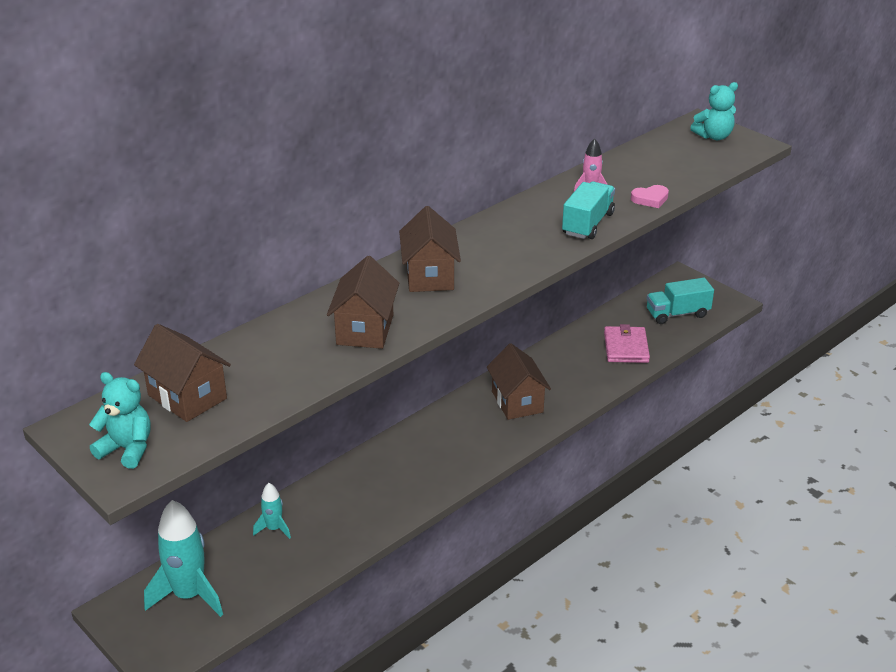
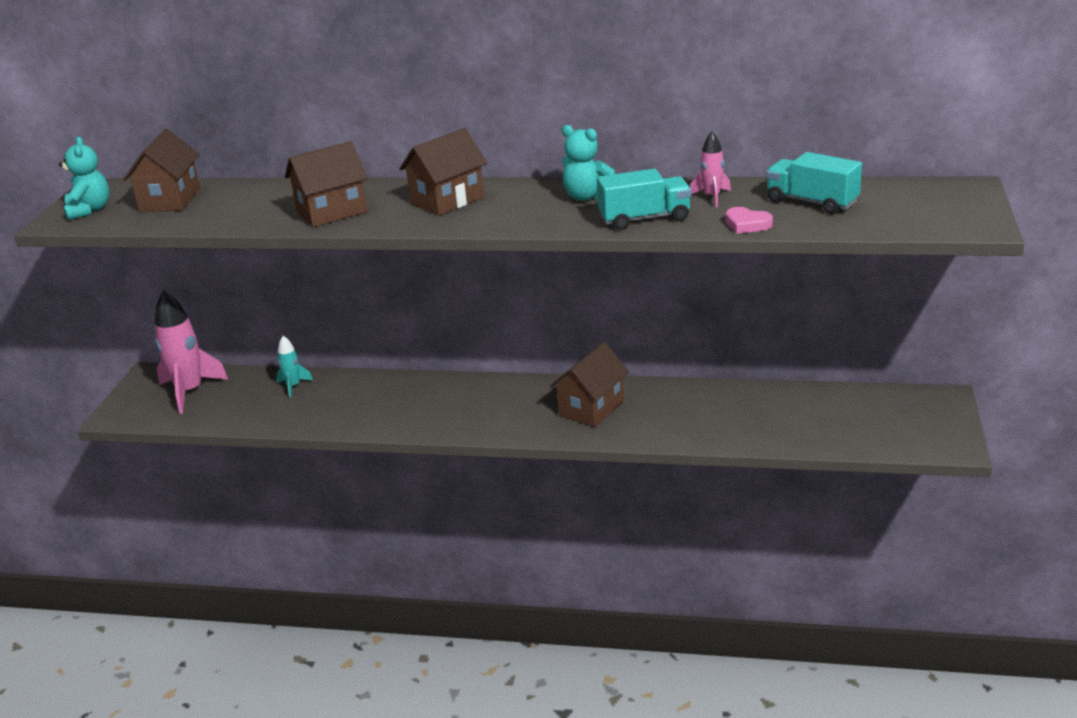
camera: 55 degrees right, 5 degrees down
turquoise rocket [144,500,223,617] -> pink rocket [154,290,228,414]
pink wallet [604,324,650,363] -> none
turquoise truck [647,278,714,324] -> turquoise truck moved to [766,152,862,214]
turquoise teddy bear [690,82,738,140] -> turquoise teddy bear moved to [562,125,615,201]

